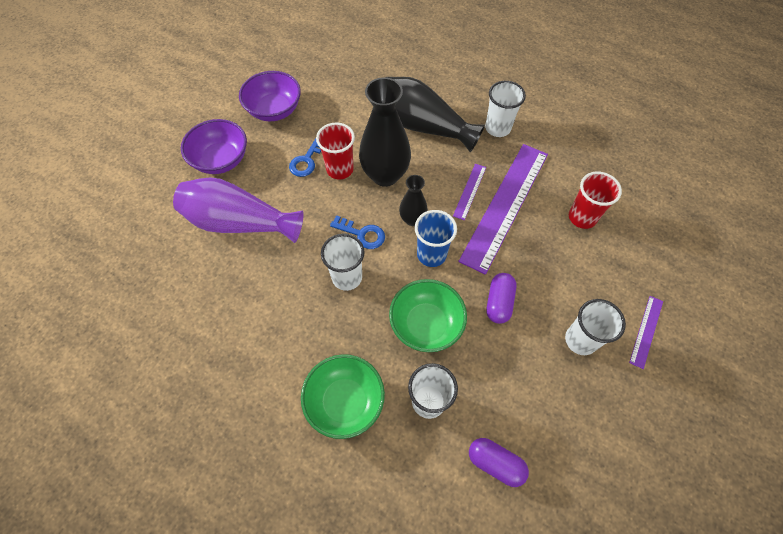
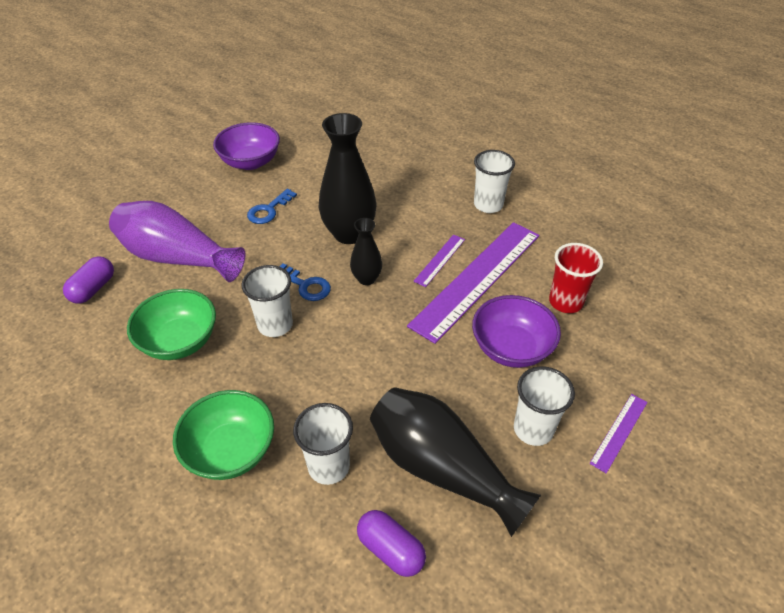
camera: 10 degrees right, 15 degrees down
purple bowl [181,119,247,174] -> purple bowl moved to [472,295,561,368]
red cup [316,122,355,180] -> none
black vase [385,77,485,153] -> black vase moved to [370,387,541,537]
green bowl [389,279,467,352] -> green bowl moved to [127,289,216,360]
blue cup [415,210,457,267] -> none
purple capsule [486,273,517,324] -> purple capsule moved to [63,256,114,304]

